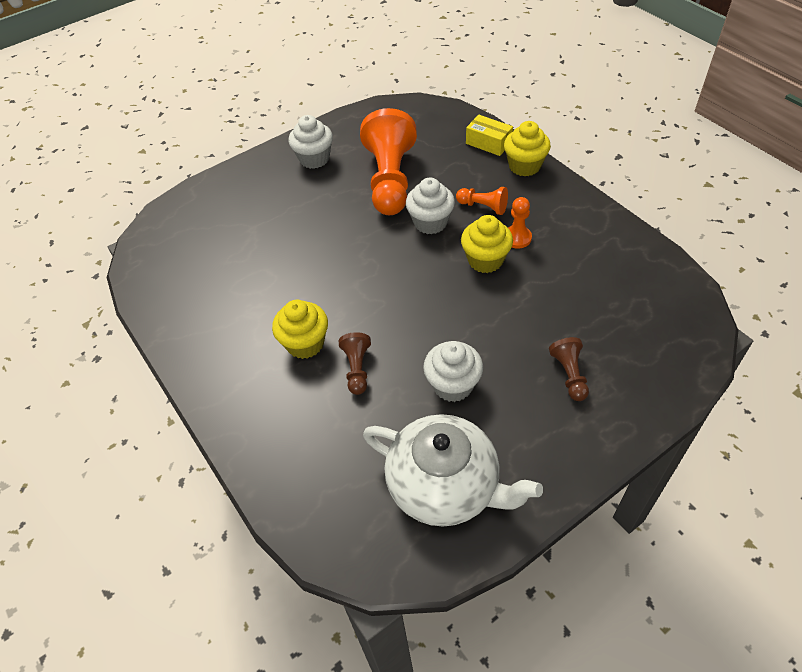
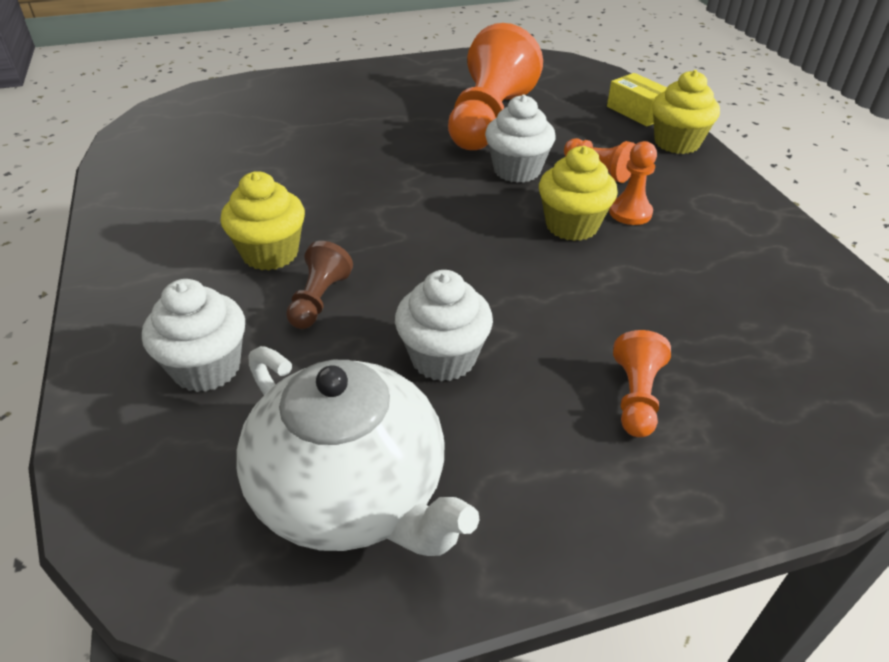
camera: 15 degrees right, 10 degrees down
white cupcake [289,115,333,169] -> white cupcake moved to [142,279,245,392]
brown pawn [549,337,589,401] -> orange pawn [613,330,671,437]

